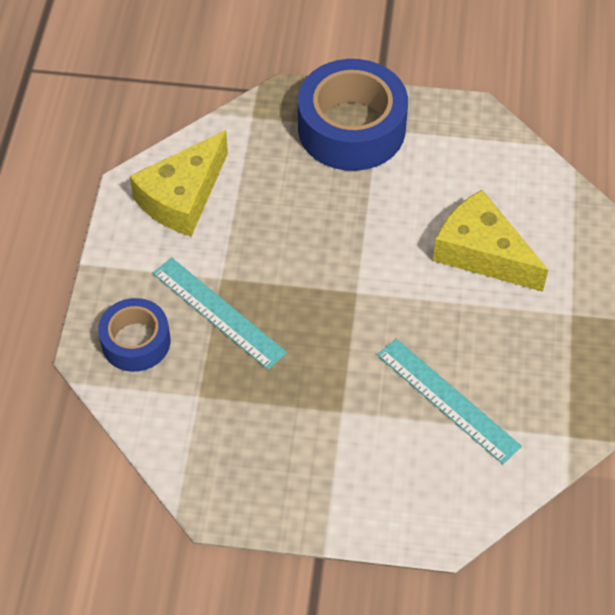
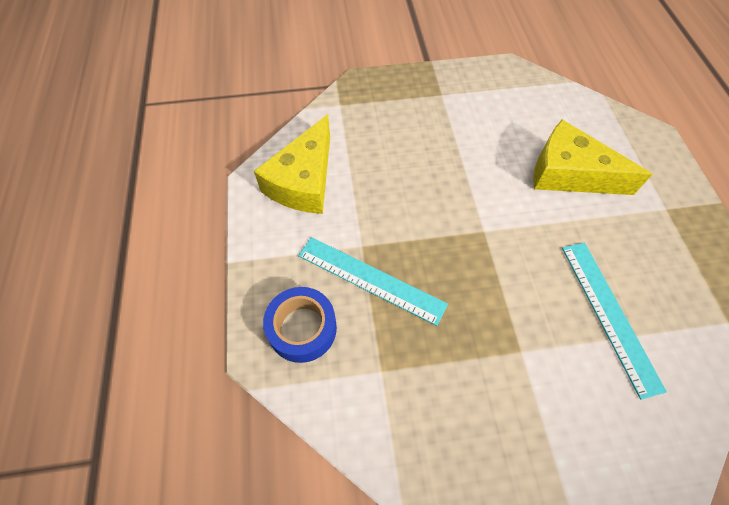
camera: 15 degrees left, 5 degrees up
blue tape [298,59,408,171] -> none
turquoise ruler [377,339,522,464] -> turquoise ruler turned 45 degrees clockwise [562,243,667,400]

